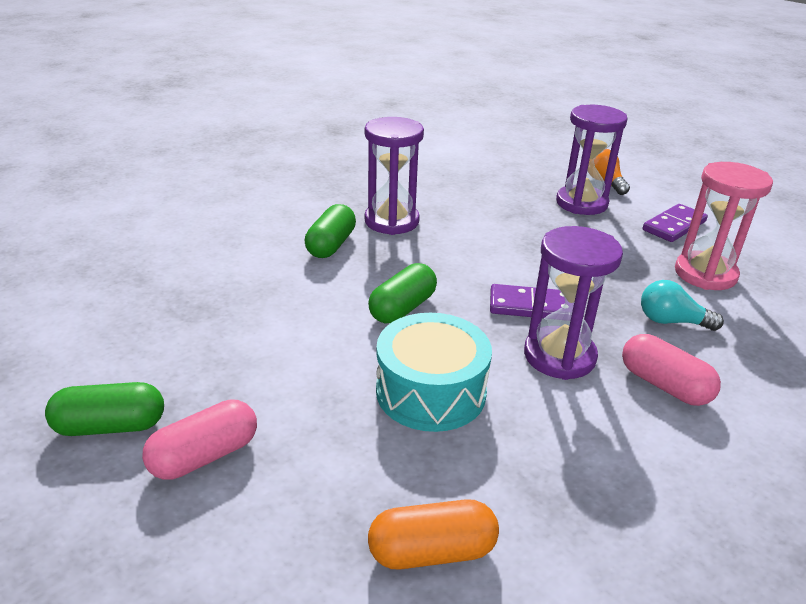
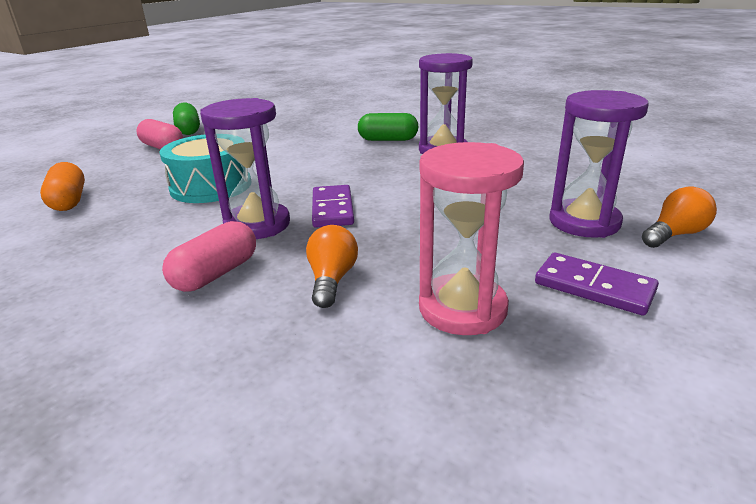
camera: 80 degrees right, 5 degrees down
green capsule [368,263,437,323] -> none
turquoise light bulb [641,280,724,331] -> orange light bulb [306,225,358,308]

